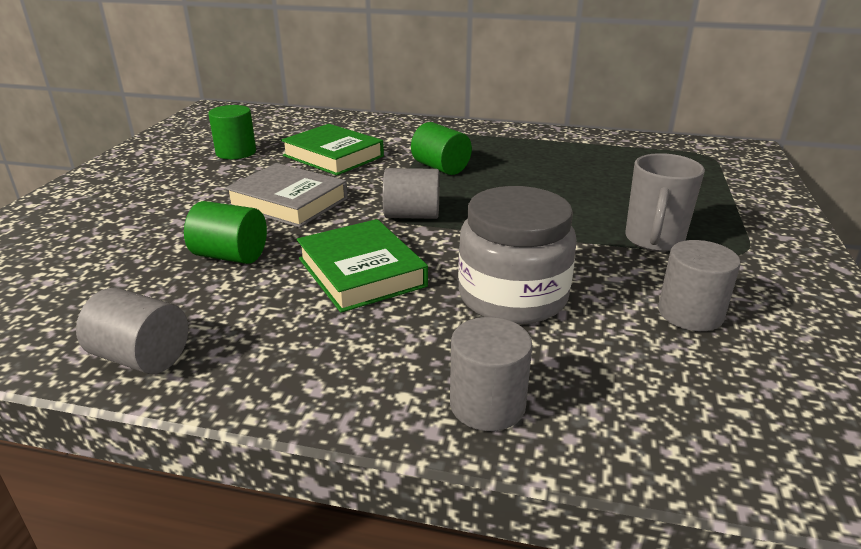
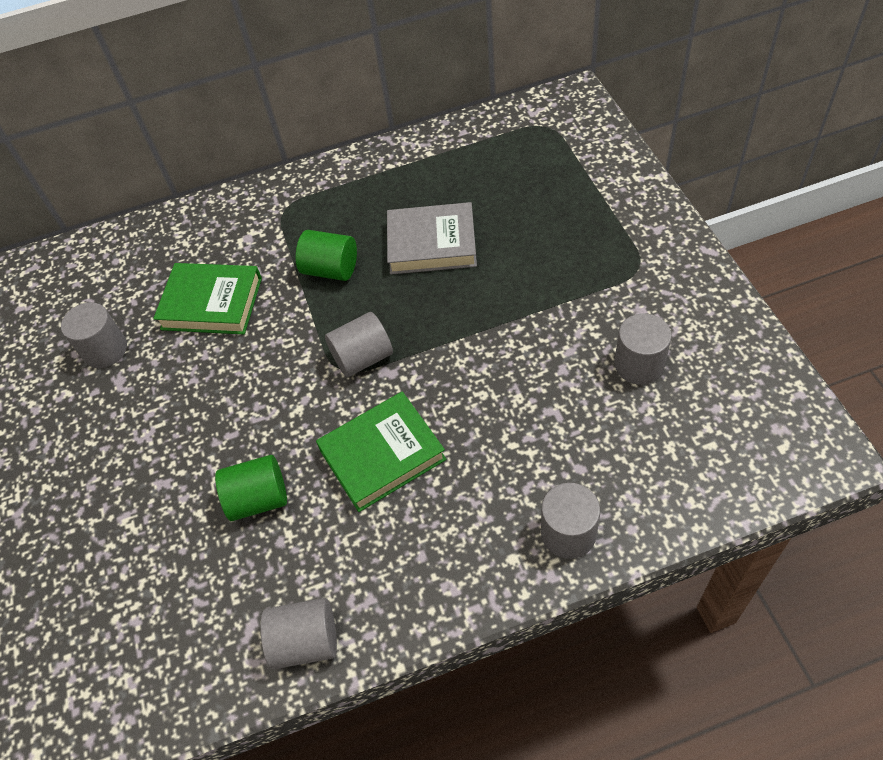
camera: 25 degrees left, 25 degrees up
green cylinder [208,105,256,159] -> grey cylinder [61,302,127,368]
grey book [225,163,348,228] -> grey book moved to [387,202,477,275]
green book [297,219,428,313] -> green book turned 60 degrees counterclockwise [316,392,447,512]
grey jar [458,186,577,324] -> none
grey mug [625,153,705,252] -> none

